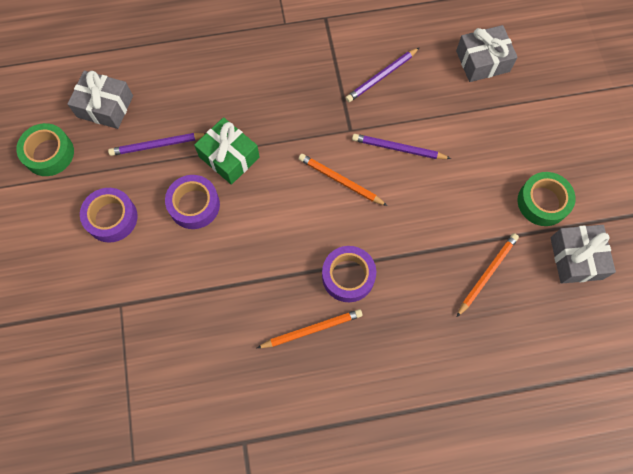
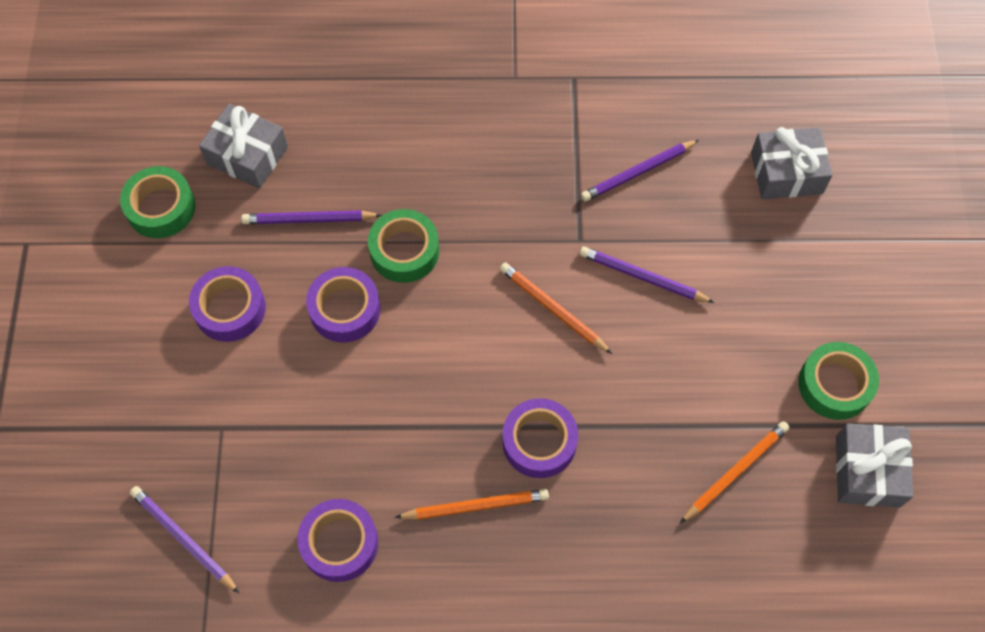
camera: 10 degrees right, 5 degrees down
green gift [194,117,260,185] -> green tape [368,209,439,283]
none -> purple pencil [130,486,239,593]
none -> purple tape [297,499,378,582]

